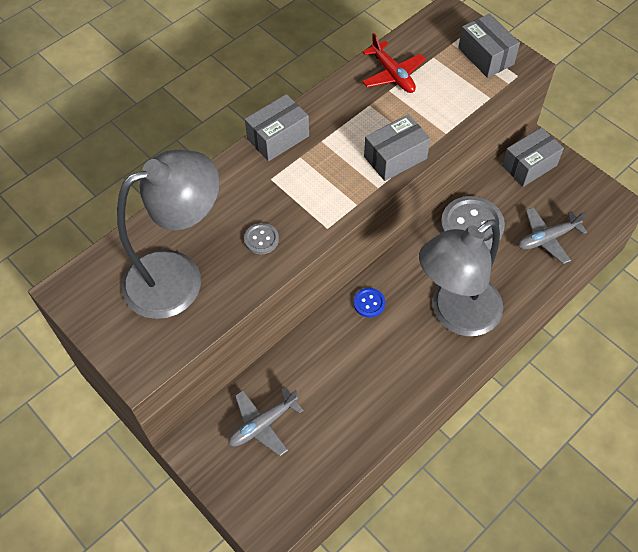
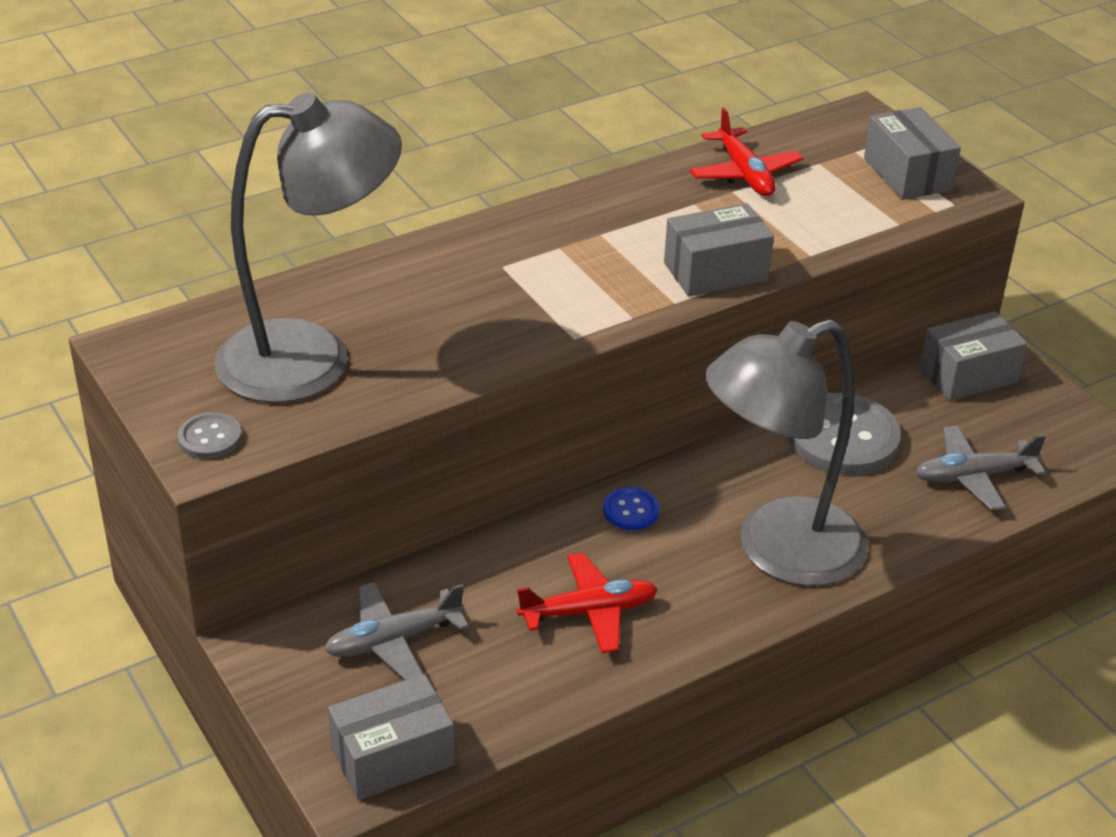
camera: 10 degrees right, 20 degrees down
grey button [244,223,279,254] -> grey button moved to [178,412,242,459]
grey box [245,94,309,161] -> grey box moved to [328,674,455,800]
none -> red plane [517,553,658,653]

